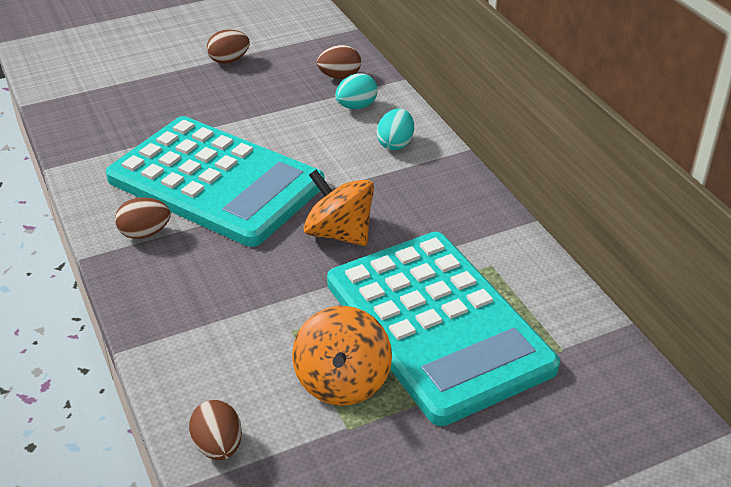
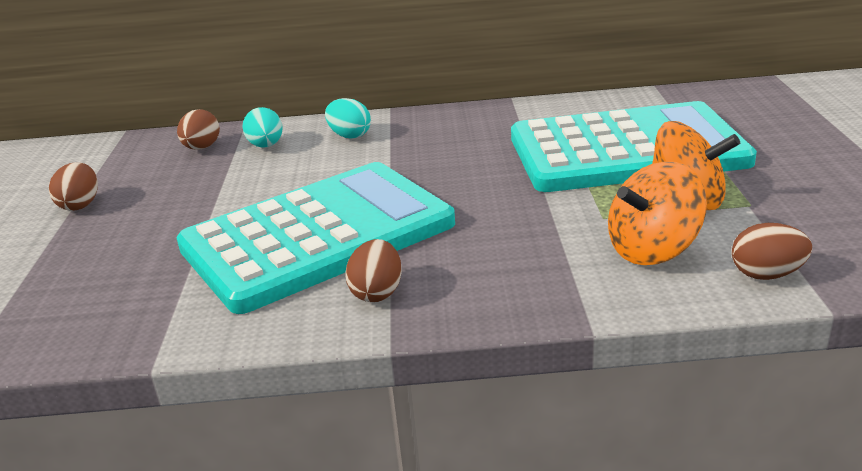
camera: 65 degrees left, 10 degrees down
orange spinning top [304,169,374,246] -> orange spinning top moved to [608,161,707,265]

